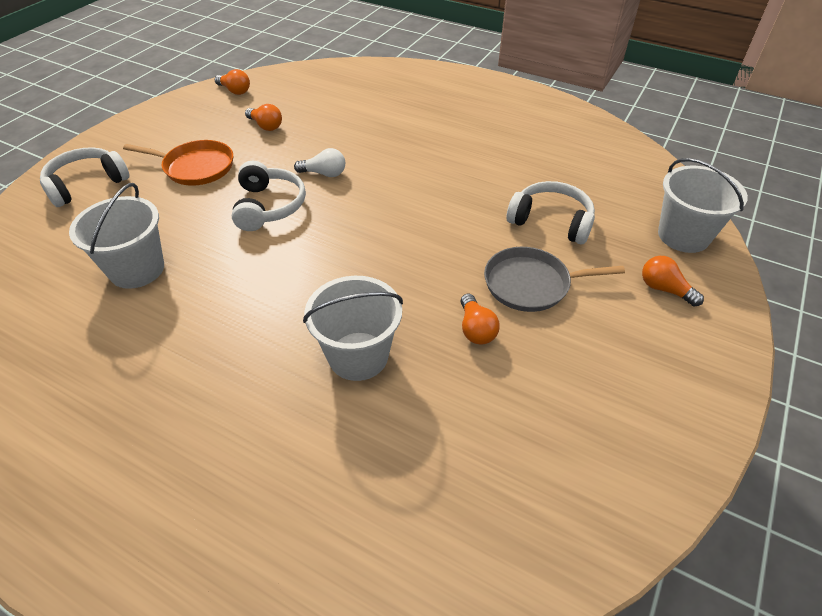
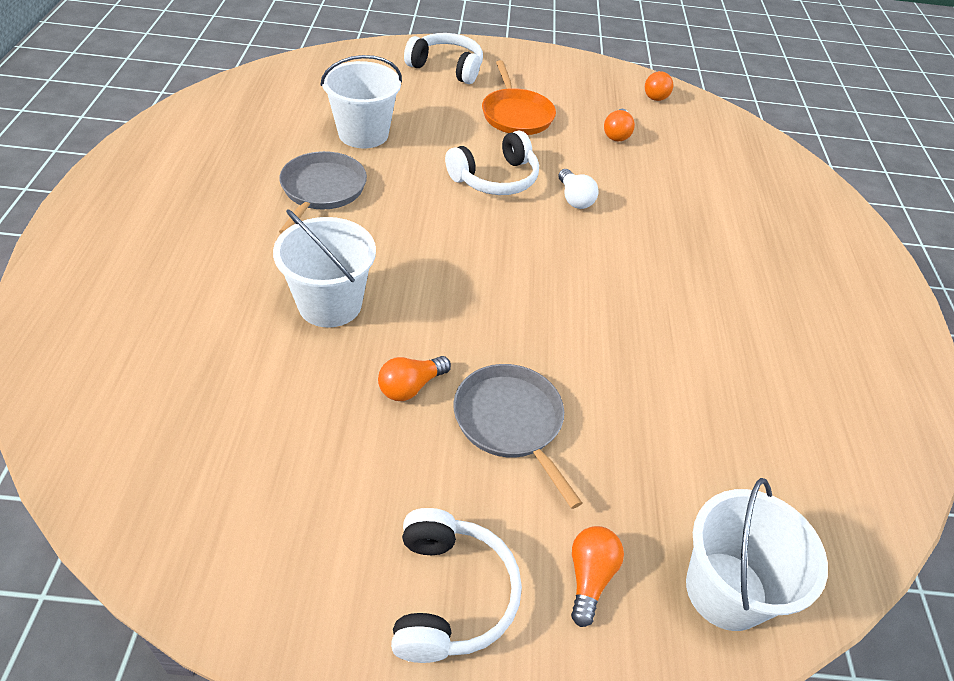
camera: 60 degrees right, 0 degrees up
white headphones [506,181,595,244] -> white headphones moved to [391,508,522,663]
none -> grey pan [279,151,367,234]

